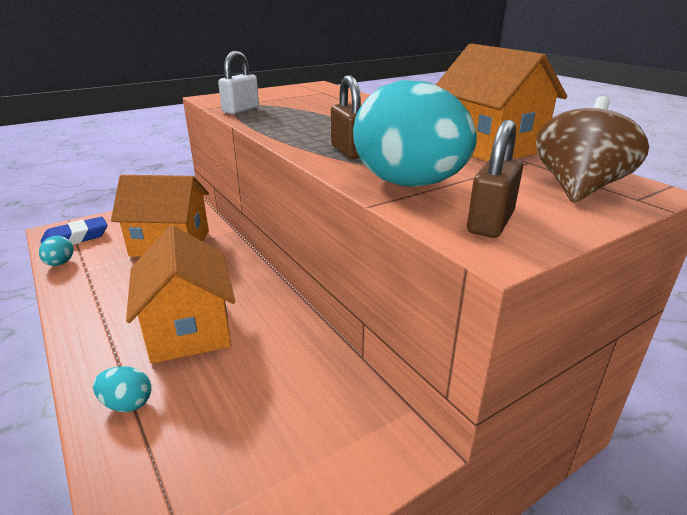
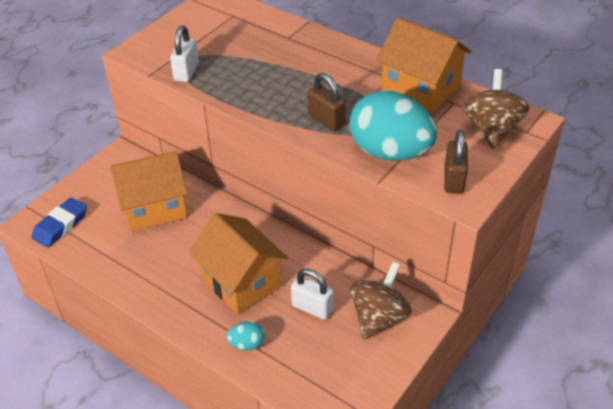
camera: 20 degrees left, 15 degrees up
turquoise egg [39,236,74,266] -> none
none -> white padlock [291,269,333,320]
none -> brown spinning top [350,262,412,340]

